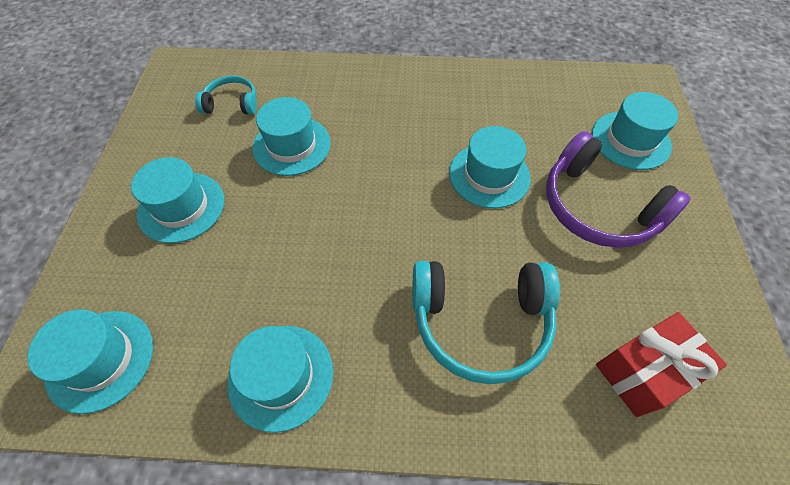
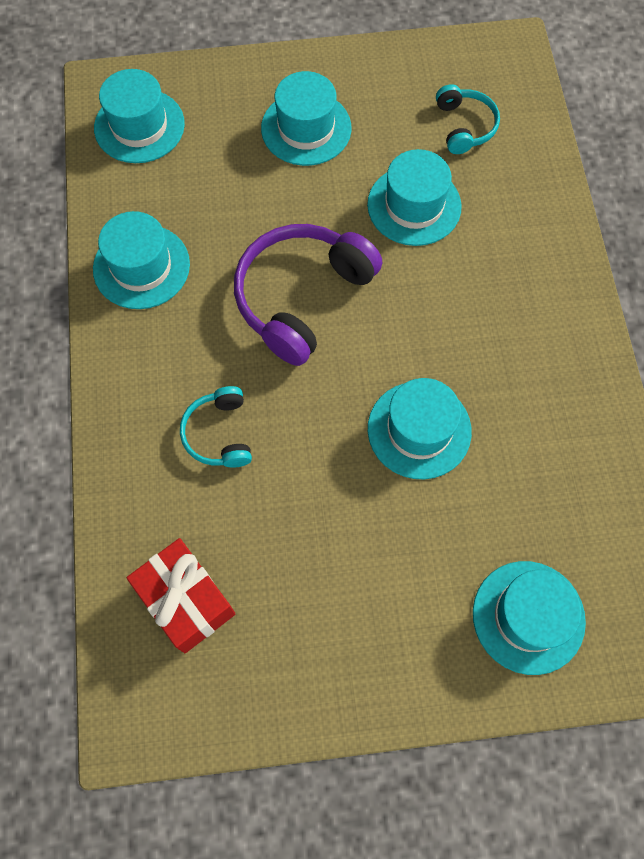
camera: 80 degrees right, 10 degrees up
turquoise headphones [413,261,560,384] -> turquoise headphones [180,386,252,468], size x0.53
purple headphones [546,131,690,248] -> purple headphones moved to [234,224,382,366]

